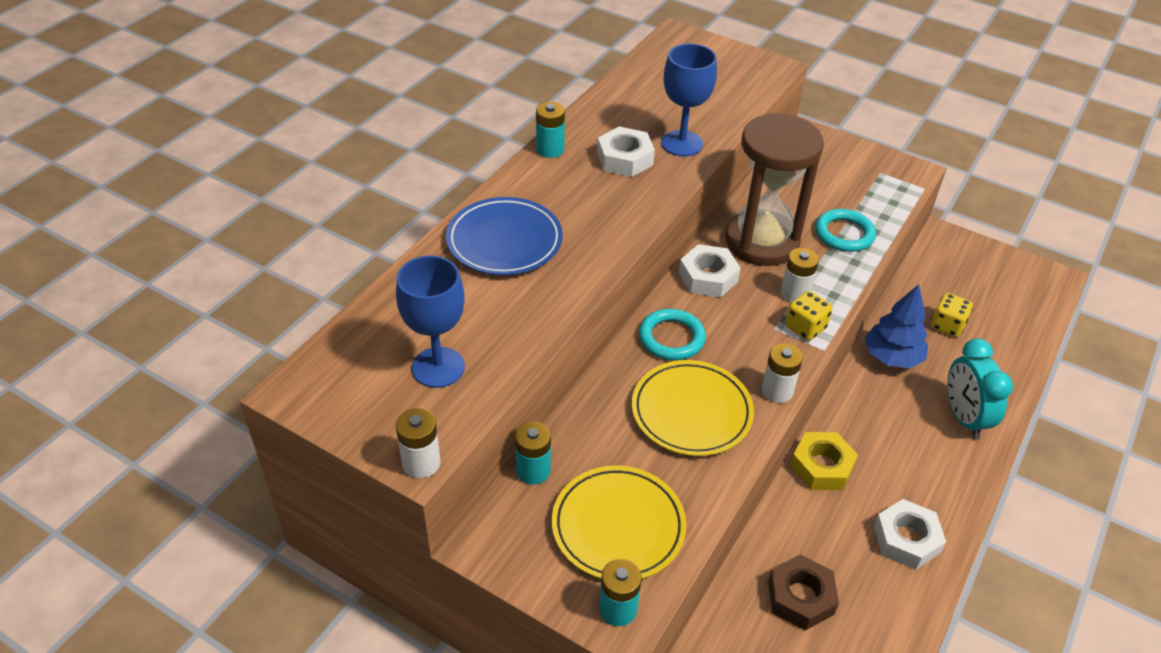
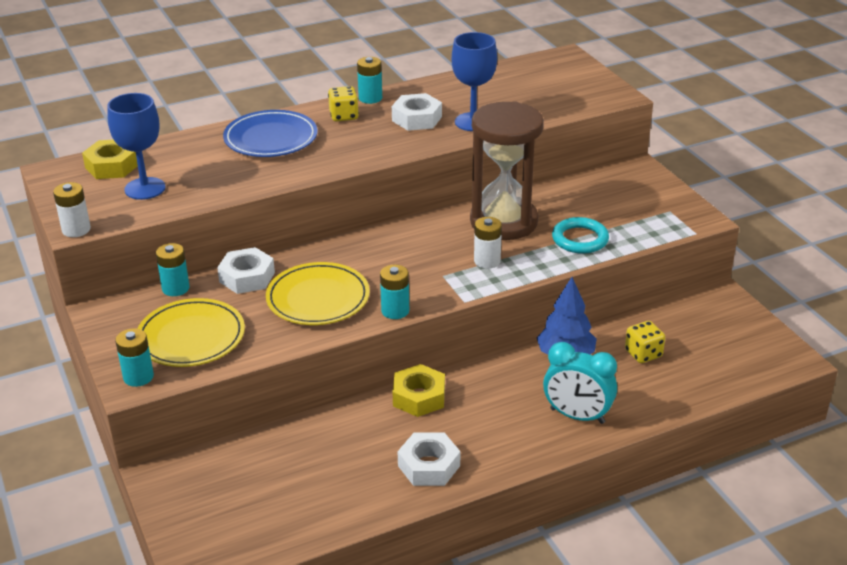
camera: 35 degrees right, 10 degrees down
turquoise ring [639,309,706,360] -> none
white nut [679,244,741,297] -> white nut moved to [217,247,275,294]
white battery [762,343,803,403] -> turquoise battery [380,265,409,319]
brown nut [768,554,839,631] -> none
yellow dice [785,291,832,341] -> yellow dice moved to [328,86,359,122]
turquoise clock [947,339,1013,439] -> turquoise clock turned 90 degrees counterclockwise [543,342,617,424]
none -> yellow nut [82,140,138,179]

